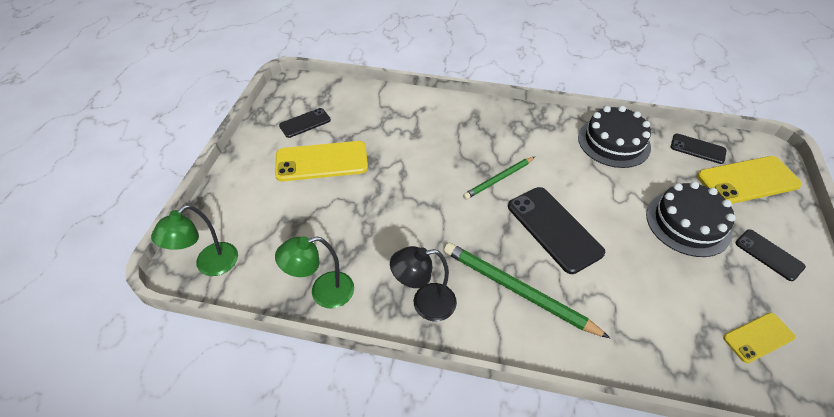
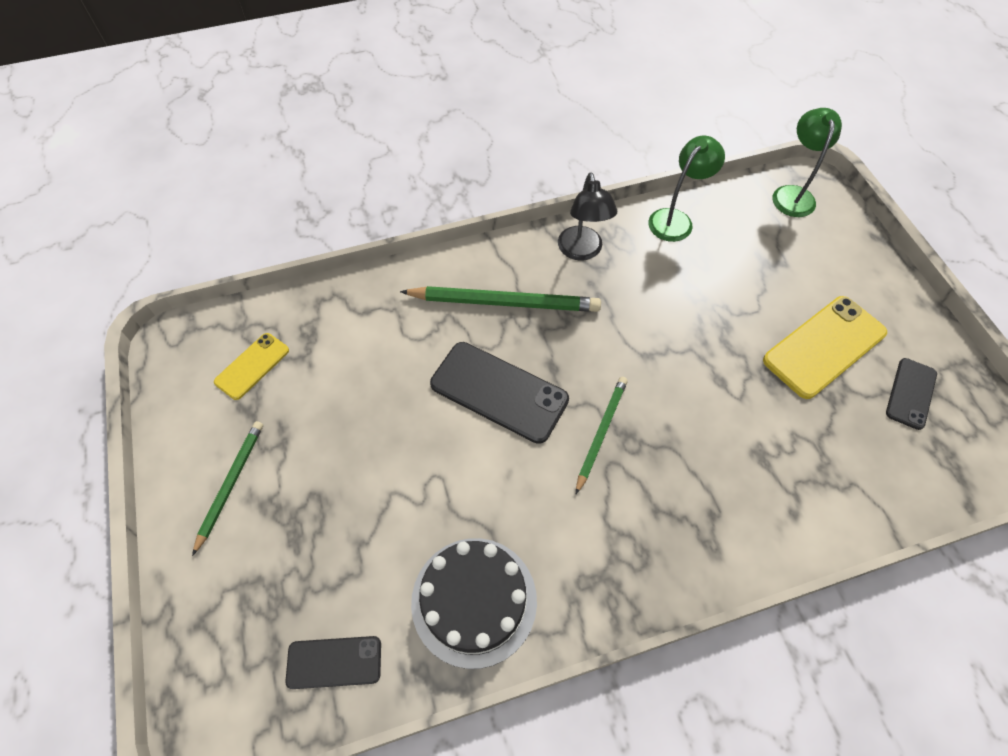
camera: 150 degrees right, 10 degrees up
black lamp [390,246,457,321] -> black lamp turned 120 degrees clockwise [558,172,617,261]
black cake [646,181,736,257] -> none
yellow phone [697,156,802,204] -> none
black phone [735,229,806,281] -> green pencil [192,421,263,556]

